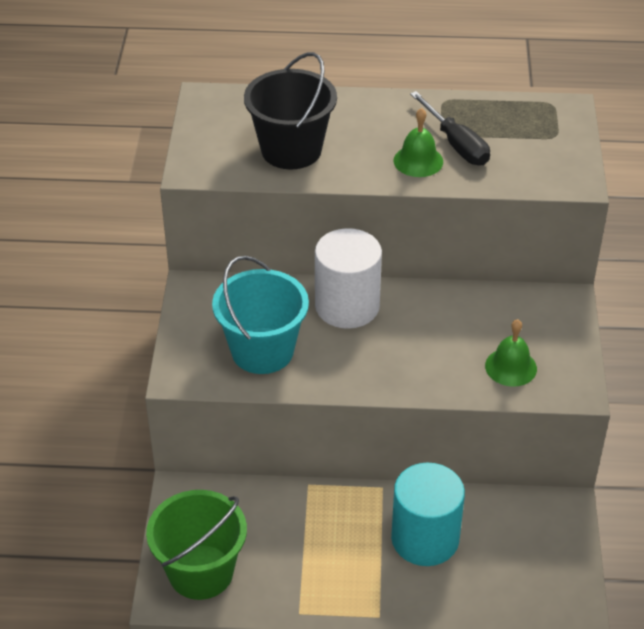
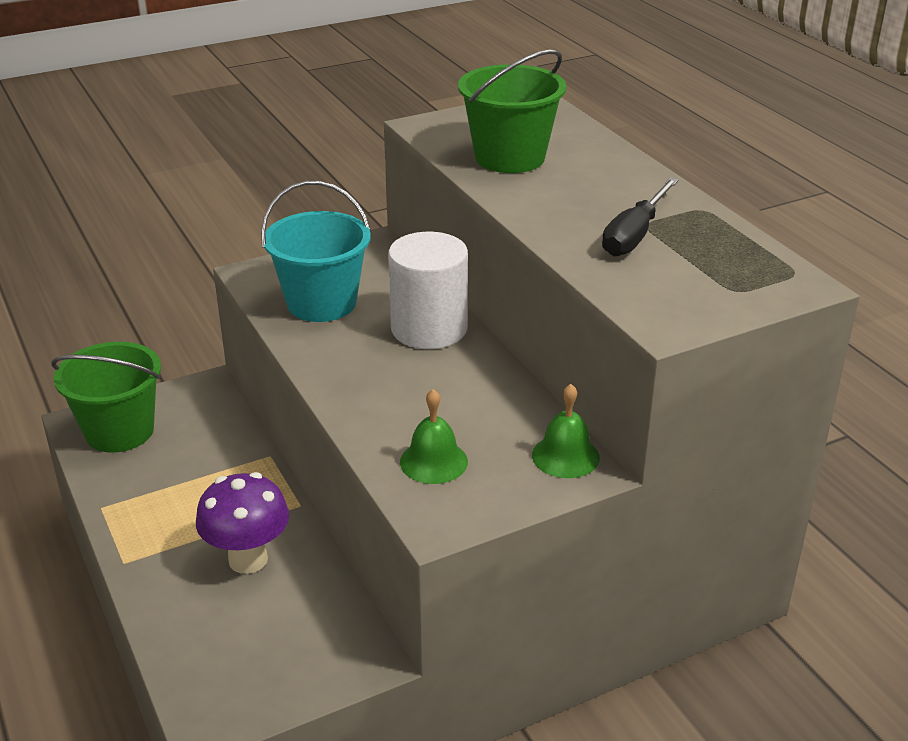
camera: 60 degrees right, 10 degrees down
black bucket [244,52,337,169] -> green bucket [458,49,566,173]
turquoise cylinder [391,463,465,566] -> purple mushroom [196,472,289,574]
green bell [393,108,443,177] -> green bell moved to [532,384,600,478]

